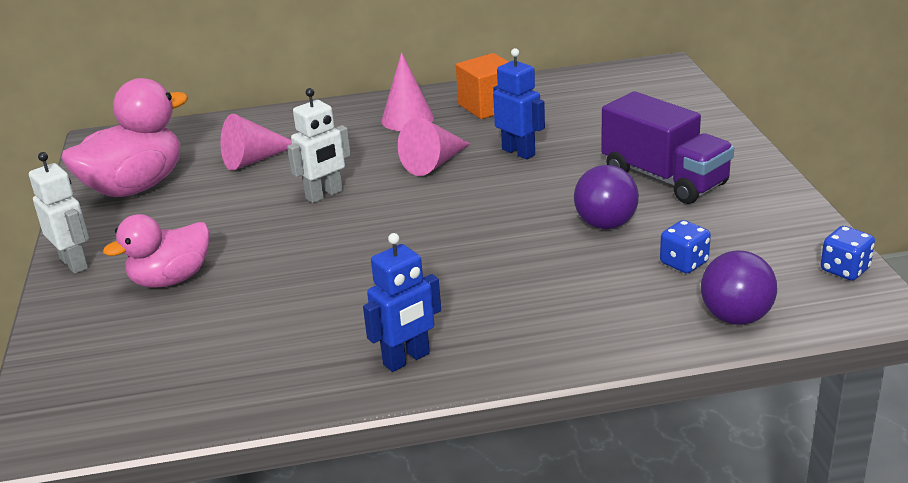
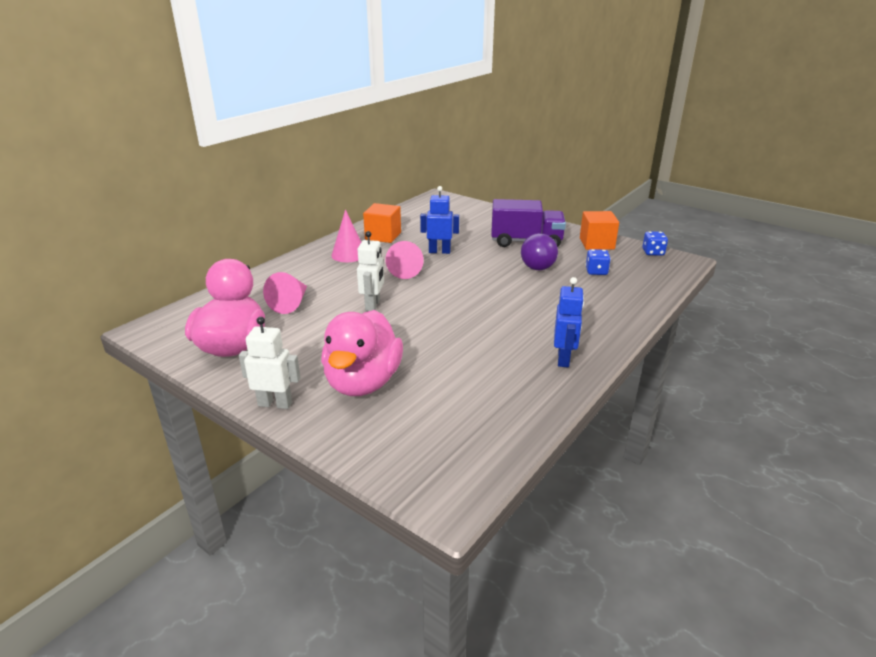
camera: 45 degrees left, 0 degrees up
pink duck [103,214,210,287] -> pink duck [321,310,403,396], size x1.52
purple ball [701,250,777,325] -> none
none -> orange cube [580,211,619,250]

